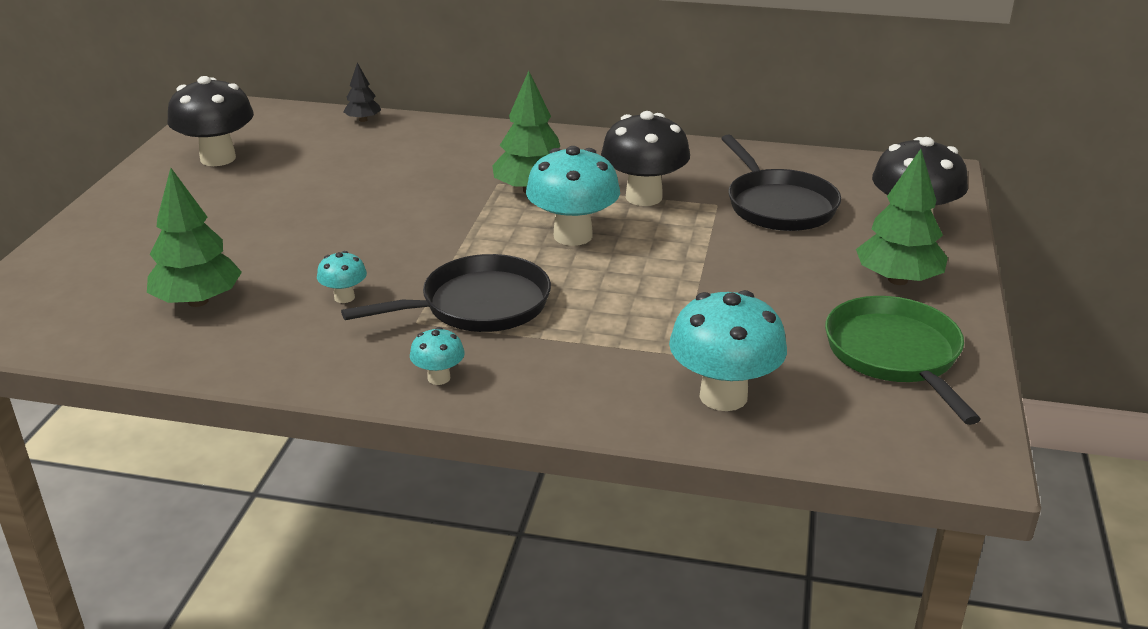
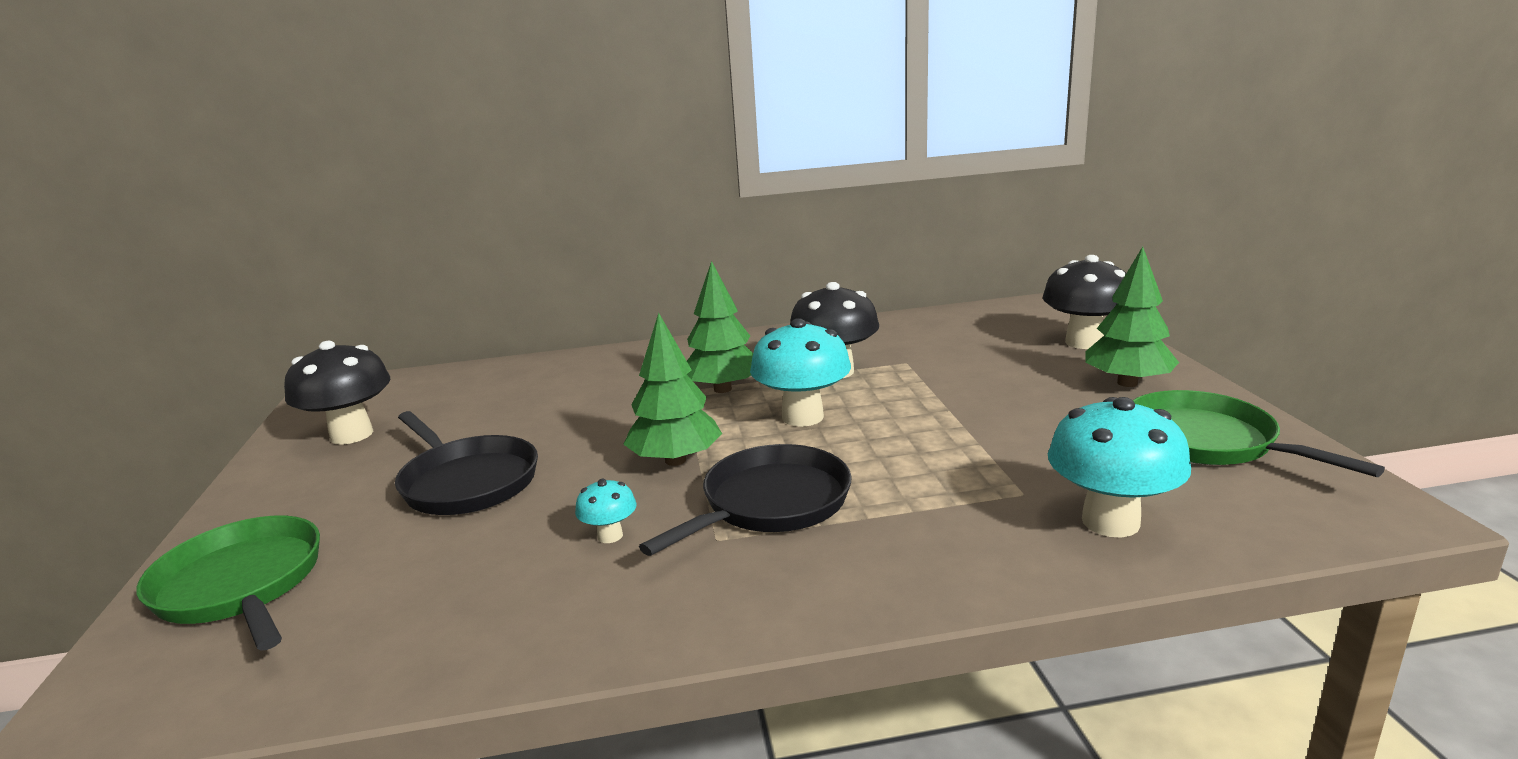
camera: 20 degrees left, 10 degrees down
green tree [147,168,242,307] -> green tree moved to [623,313,722,466]
black tree [343,63,381,122] -> none
turquoise mushroom [410,327,465,385] -> none
black pan [721,135,841,231] -> black pan moved to [395,411,538,515]
none -> green pan [137,516,320,651]

